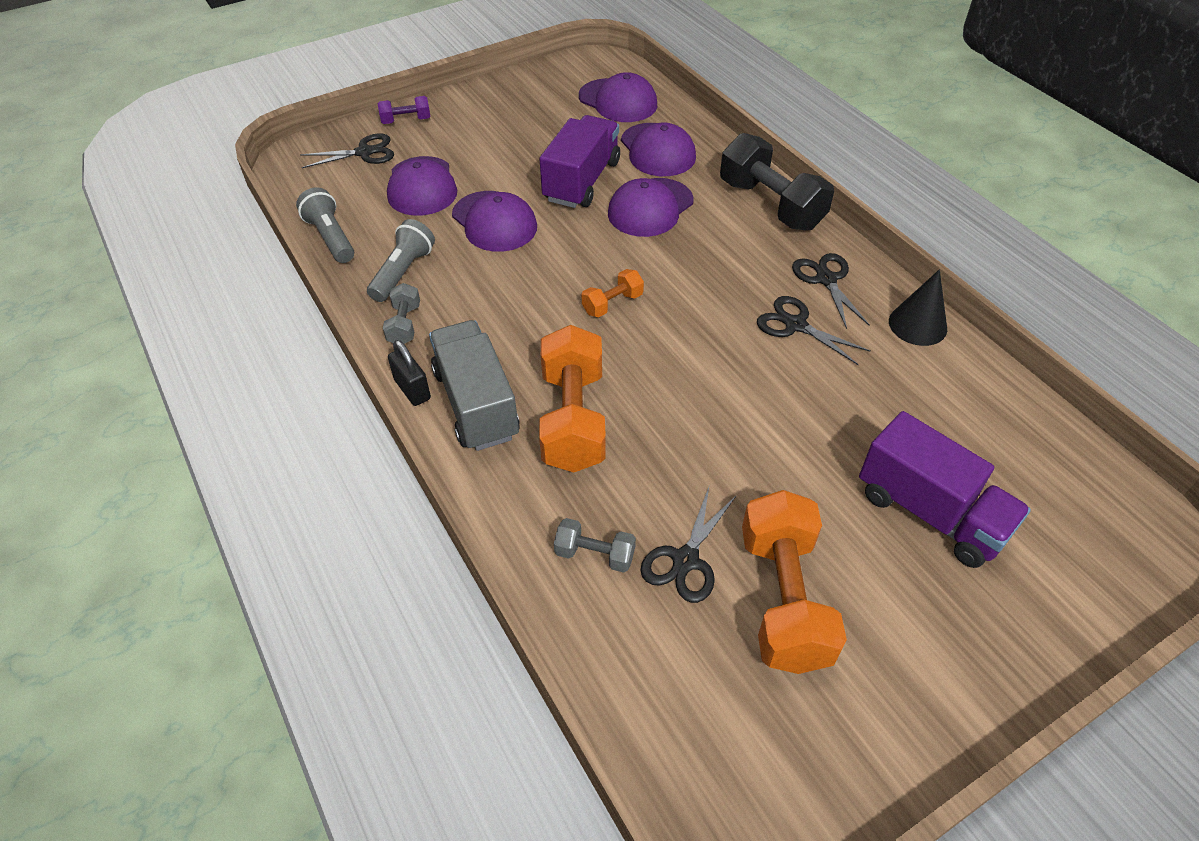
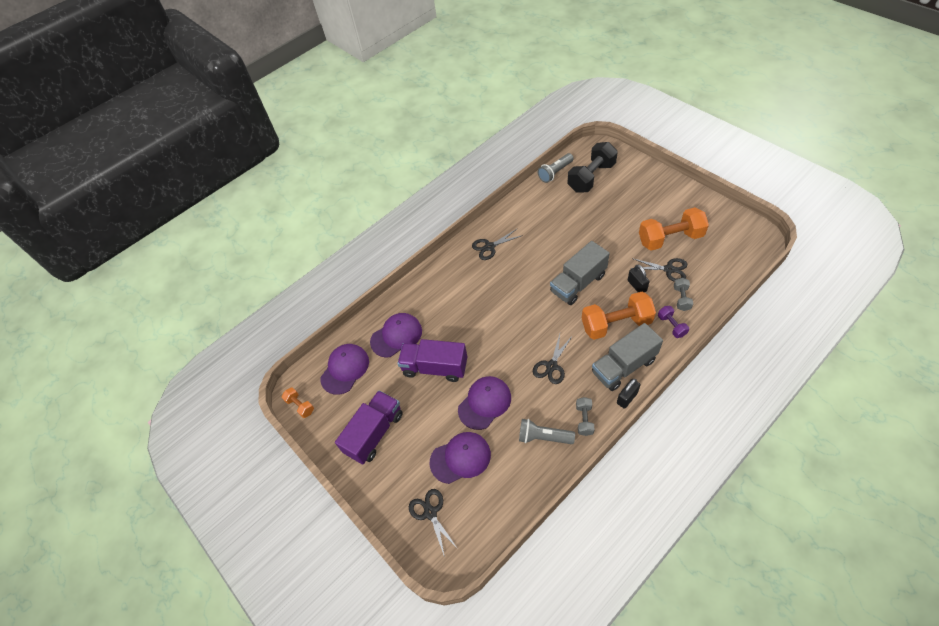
camera: 95 degrees left, 5 degrees up
grey flashlight [296,187,354,263] -> grey flashlight moved to [538,153,574,183]
purple dumbbell [377,96,430,124] -> purple dumbbell moved to [658,306,689,338]
grey dumbbell [383,283,420,344] -> grey dumbbell turned 75 degrees counterclockwise [576,397,595,436]
orange dumbbell [581,269,644,317] -> orange dumbbell moved to [282,387,314,418]
purple cap [608,178,693,237] -> none
black dumbbell [720,133,834,231] -> black dumbbell moved to [568,142,618,192]
black scissors [757,296,870,365] -> black scissors moved to [533,334,572,384]
purple truck [859,411,1031,568] -> purple truck moved to [335,391,403,464]
black cone [889,269,947,346] -> none
none -> grey truck [550,241,610,305]
none -> black padlock [628,265,650,293]

